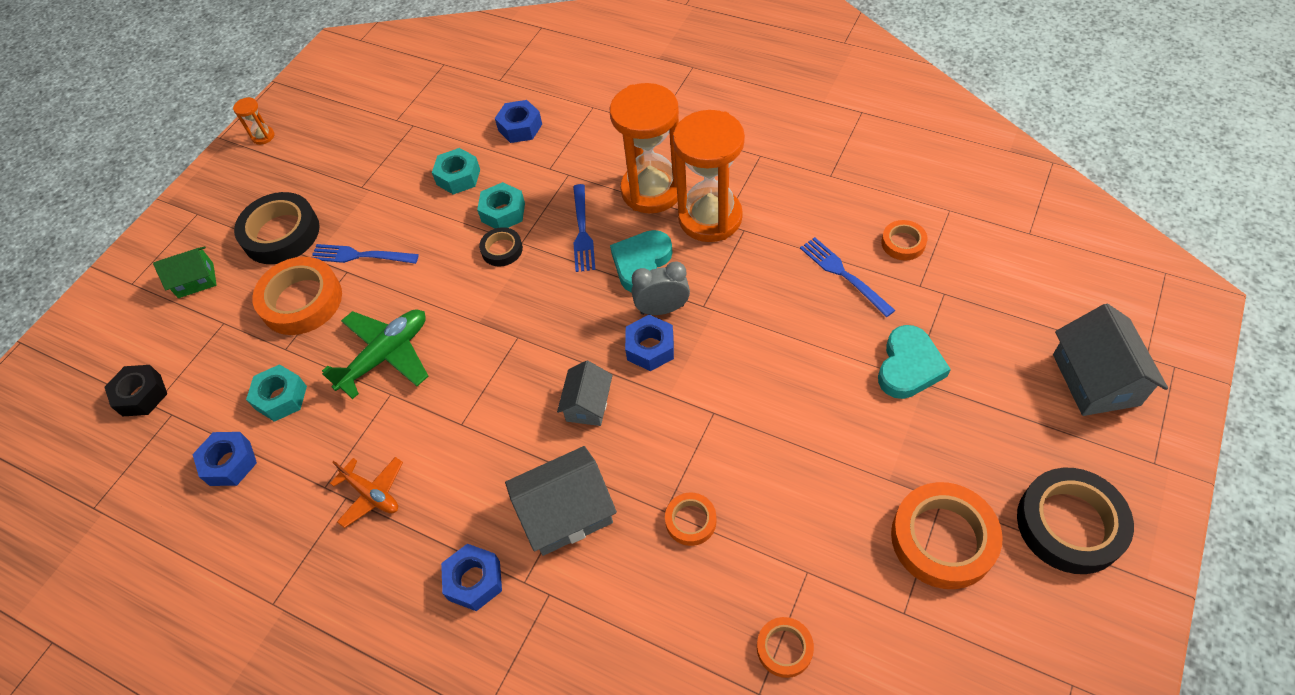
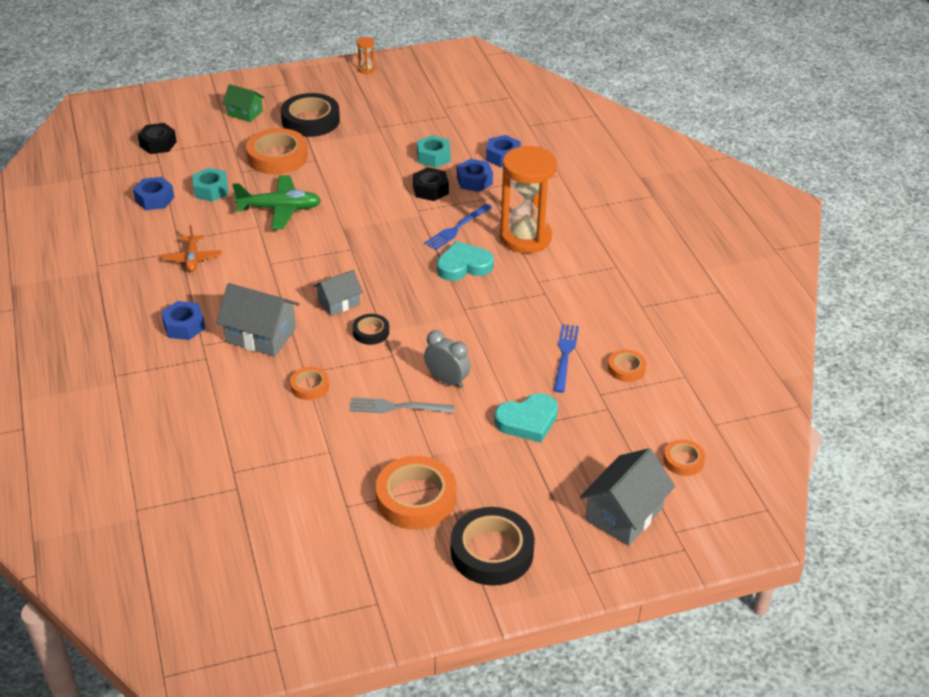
camera: 40 degrees right, 15 degrees down
blue fork [312,244,419,264] -> none
turquoise nut [477,182,525,228] -> black nut [413,167,449,201]
black tape [479,227,523,267] -> black tape moved to [352,314,389,345]
blue nut [625,315,674,371] -> blue nut moved to [457,159,493,192]
grey clock [632,262,690,315] -> grey clock moved to [424,330,470,388]
orange hourglass [673,110,745,242] -> none
orange tape [757,617,814,678] -> orange tape moved to [664,439,705,476]
none -> grey fork [349,397,454,413]

